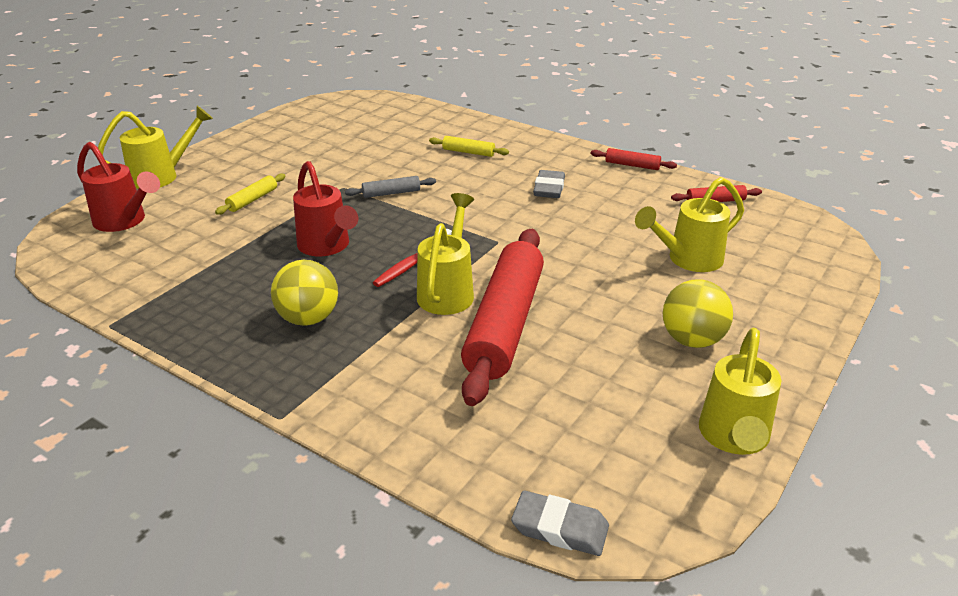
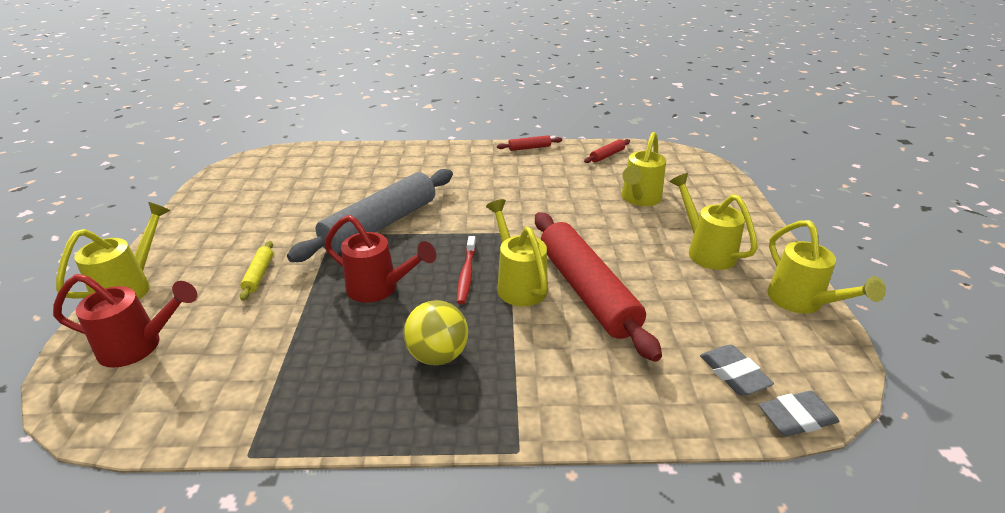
camera: 35 degrees left, 0 degrees up
grey rolling pin [345,176,436,198] -> grey rolling pin [287,169,453,262], size x2.45
yellow rolling pin [429,136,509,157] -> none
grey eraser [533,170,565,198] -> grey eraser moved to [700,345,774,395]
yellow ball [663,279,733,348] -> yellow watering can [669,173,757,270]

